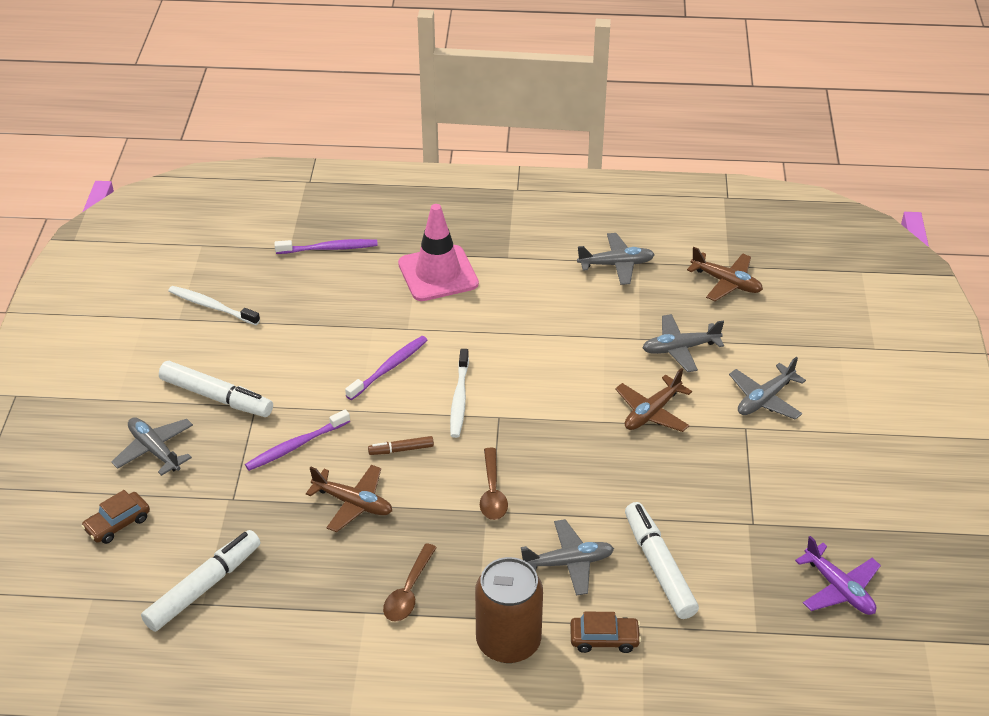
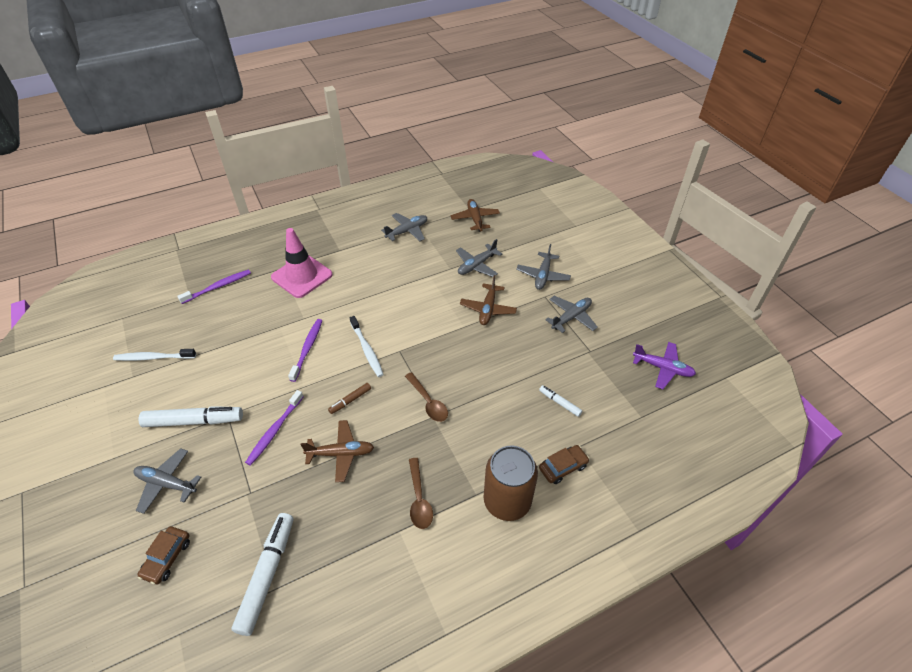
camera: 30 degrees left, 5 degrees up
grey plane [521,519,614,596] -> grey plane moved to [545,296,598,333]
white marker [625,502,699,619] -> white marker [539,385,583,417], size x0.50
brown plane [687,247,763,301] -> brown plane turned 105 degrees counterclockwise [451,199,500,232]

